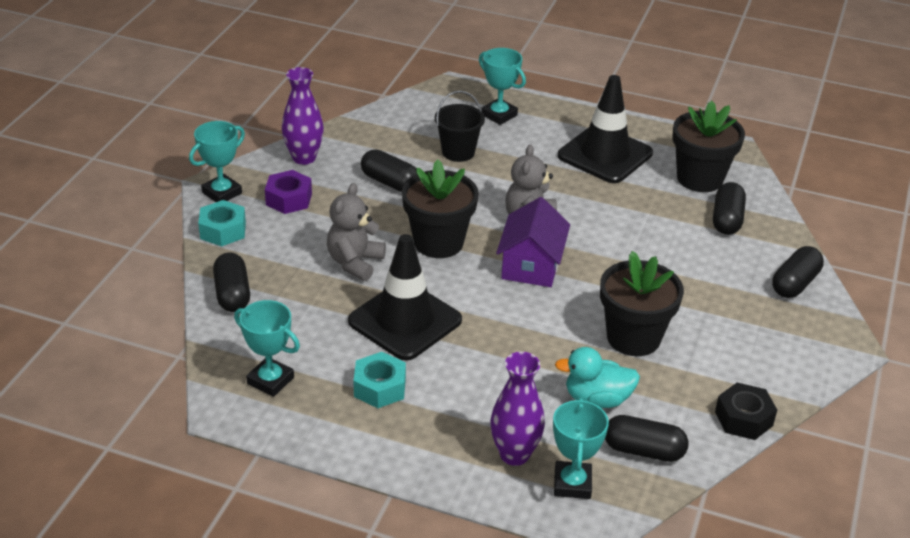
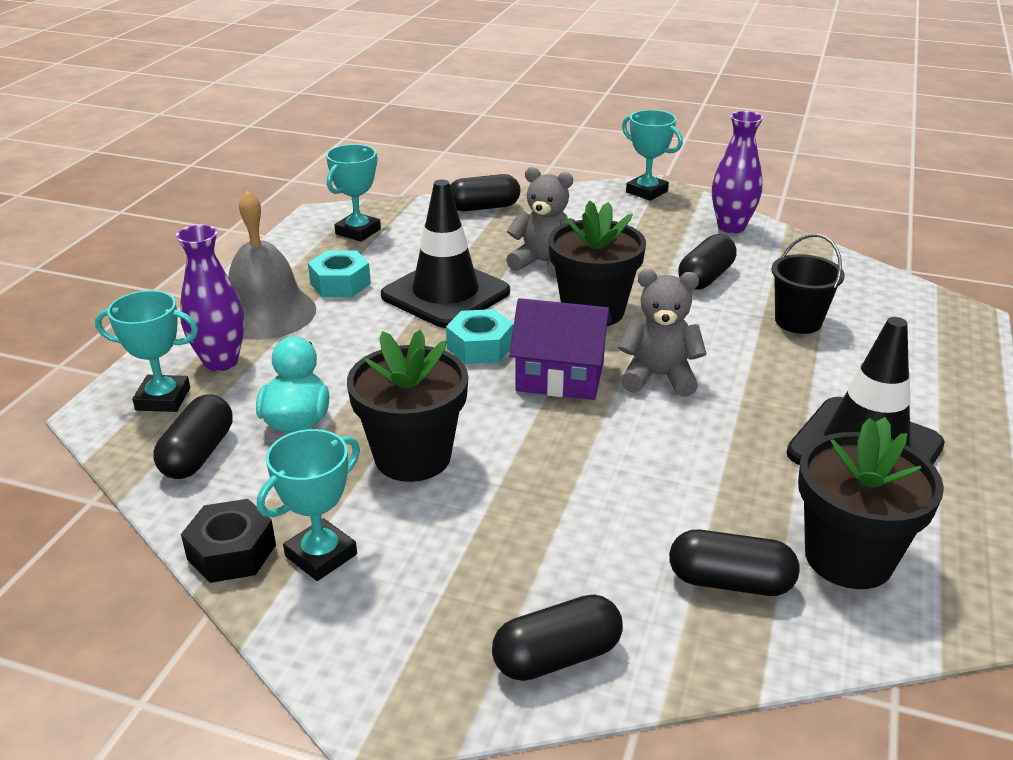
camera: 90 degrees right, 5 degrees down
turquoise nut [198,200,246,246] -> turquoise nut moved to [446,309,514,364]
purple nut [265,170,312,214] -> none
turquoise trophy [479,48,526,125] -> turquoise trophy moved to [257,429,360,581]
black capsule [772,246,824,298] -> black capsule turned 60 degrees counterclockwise [492,595,623,681]
none -> grey bell [228,191,316,340]

